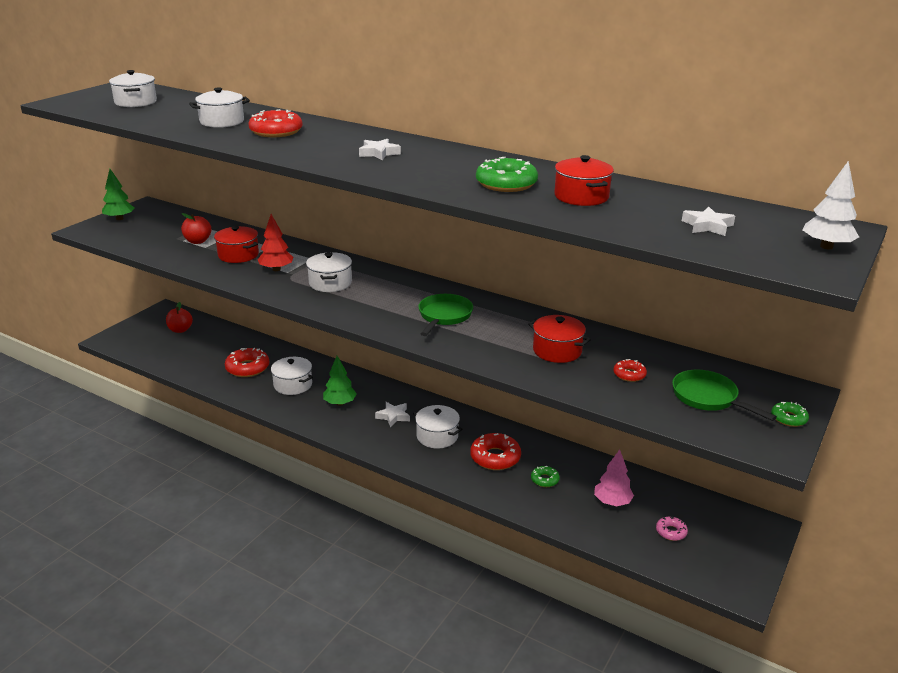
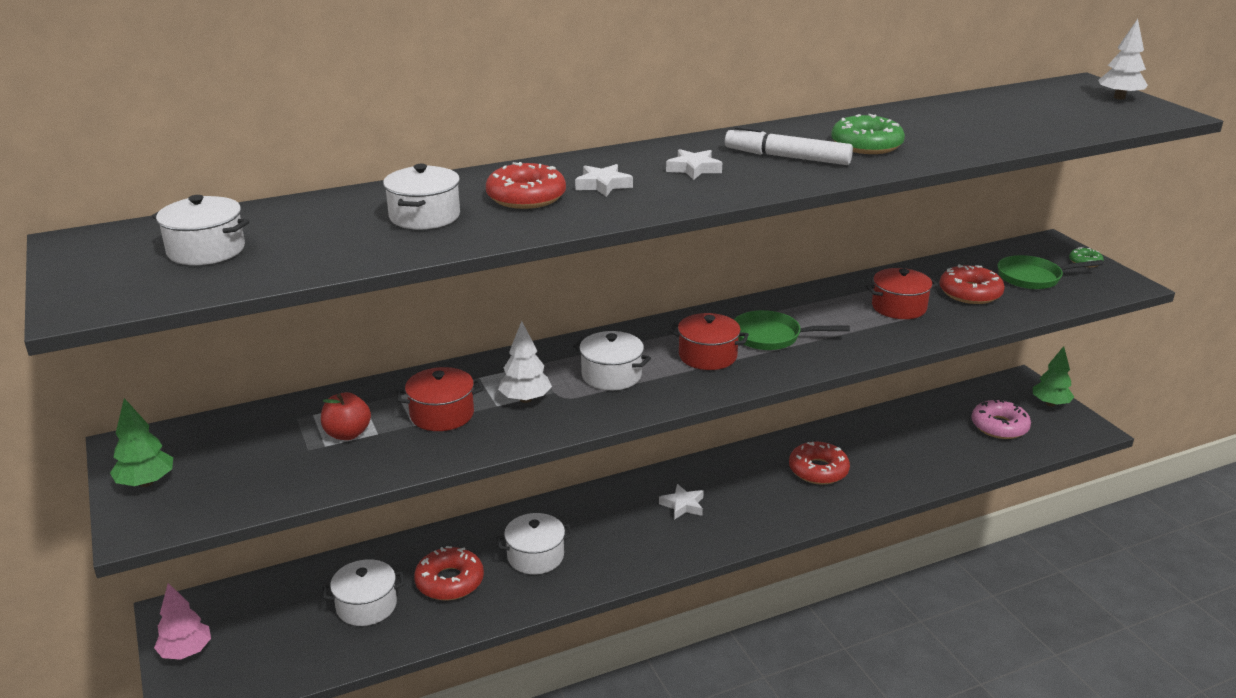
camera: 55 degrees left, 0 degrees up
red apple [166,302,193,333] -> none
red tree [258,214,293,271] -> white tree [498,321,552,403]
green tree [323,356,357,406] -> green tree moved to [1033,346,1074,406]
white pot [413,405,463,449] -> white pot moved to [323,559,405,626]
green pan [418,294,473,336] -> green pan turned 45 degrees counterclockwise [734,310,850,350]
green donut [531,466,560,487] -> none
red pot [554,155,614,206] -> red pot moved to [669,313,749,370]
pink tree [594,450,634,506] -> pink tree moved to [154,583,211,660]
red donut [613,359,647,382] -> red donut [940,264,1005,304], size x1.84
pink donut [656,516,688,541] -> pink donut [971,399,1031,439], size x1.84
white star [682,207,735,236] -> white star moved to [575,164,633,197]
none -> white marker [725,126,853,165]

